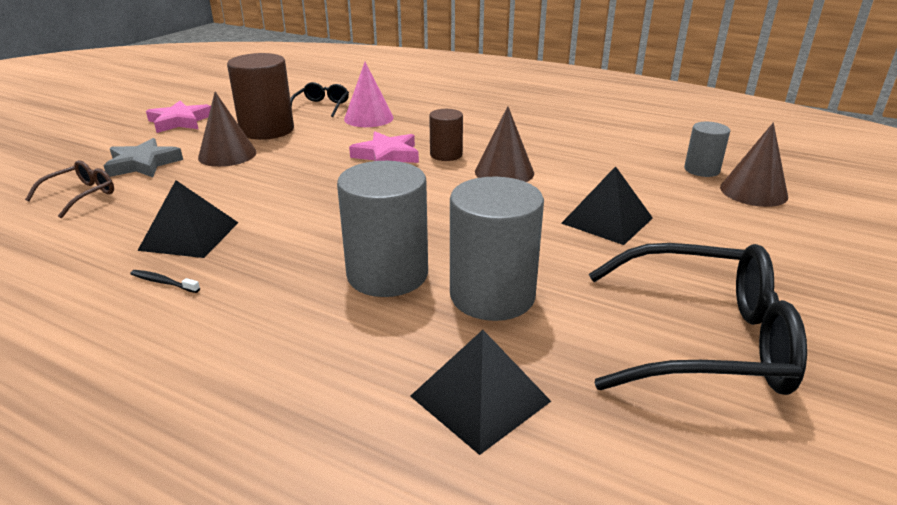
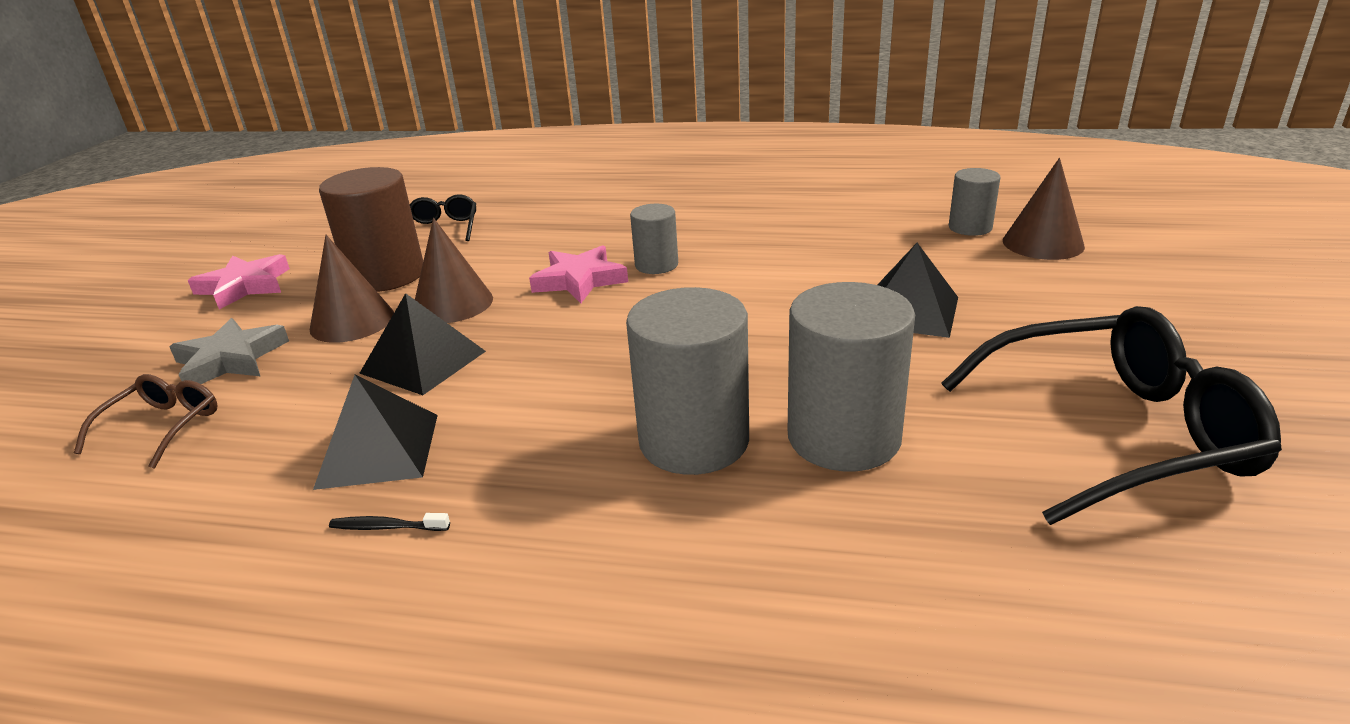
camera: 15 degrees left, 0 degrees up
pink cone [344,62,394,127] -> none
black pyramid [410,330,551,455] -> black pyramid moved to [359,293,486,395]
brown cylinder [429,109,463,161] -> grey cylinder [630,204,678,274]
brown cone [475,106,534,182] -> brown cone moved to [415,218,493,323]

